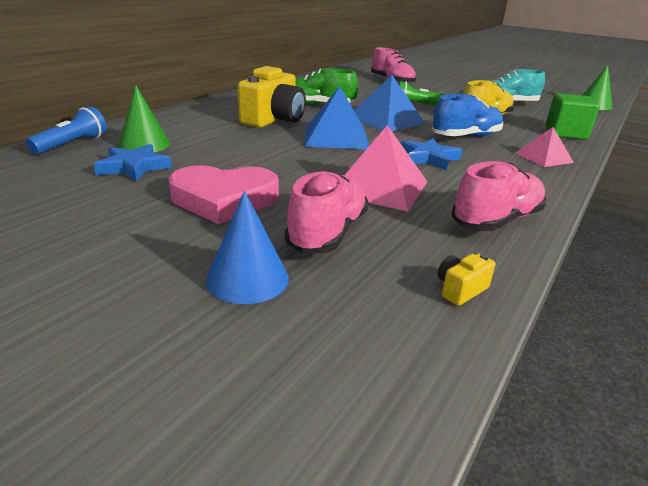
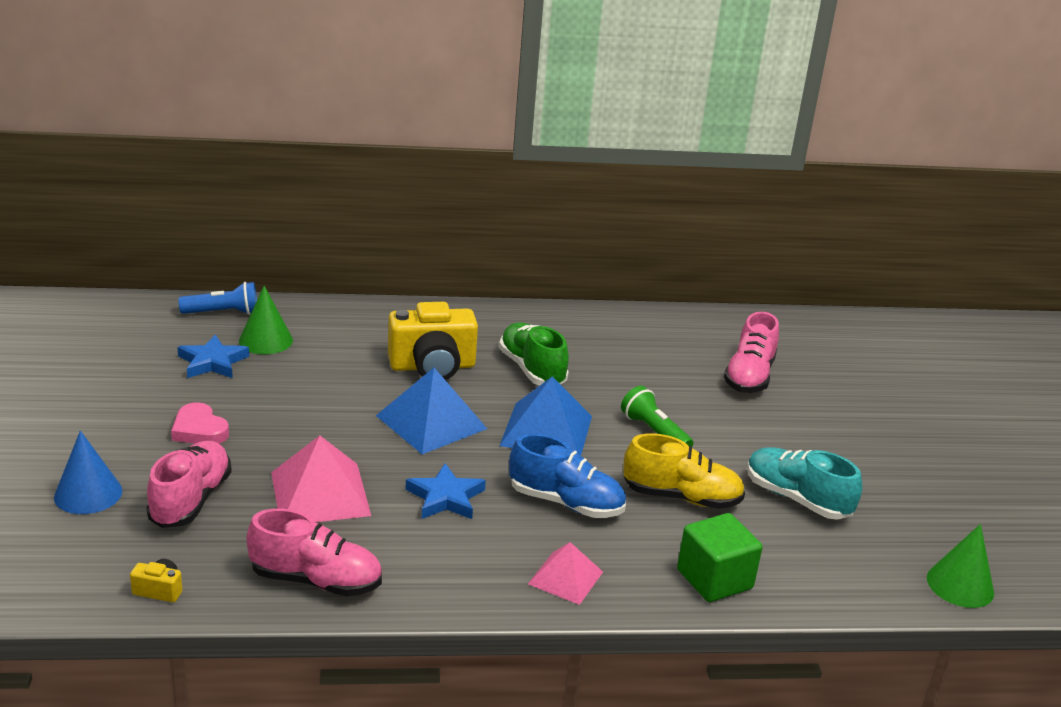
camera: 50 degrees right, 0 degrees up
pink heart [169,165,279,224] -> pink heart [171,402,229,444], size x0.62
pink shoe [284,171,369,253] -> pink shoe turned 60 degrees counterclockwise [146,441,232,528]

